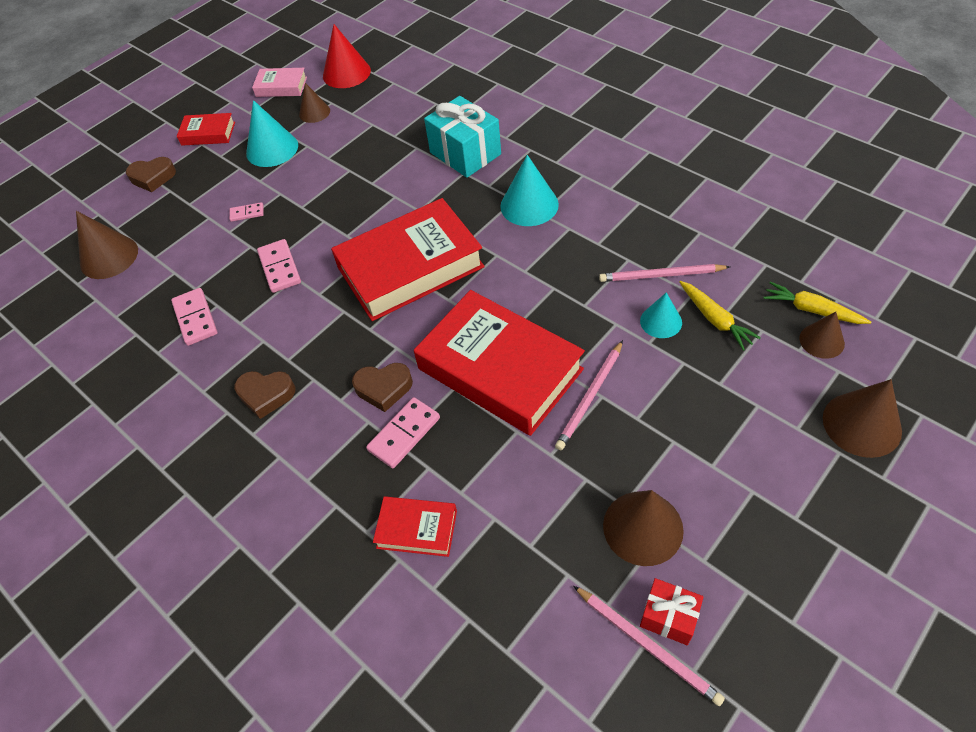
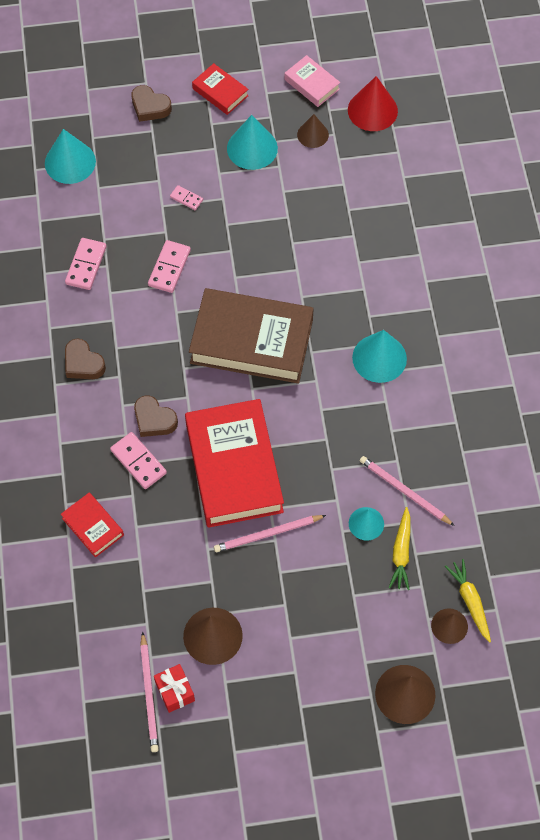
camera: 35 degrees right, 10 degrees up
brown cone [76,211,138,279] -> turquoise cone [45,129,96,184]
red book [331,198,485,321] -> brown book [189,288,314,384]
pink domino [366,397,440,468] -> pink domino turned 60 degrees clockwise [110,432,167,489]
turquoise gift [424,96,501,178] -> none

